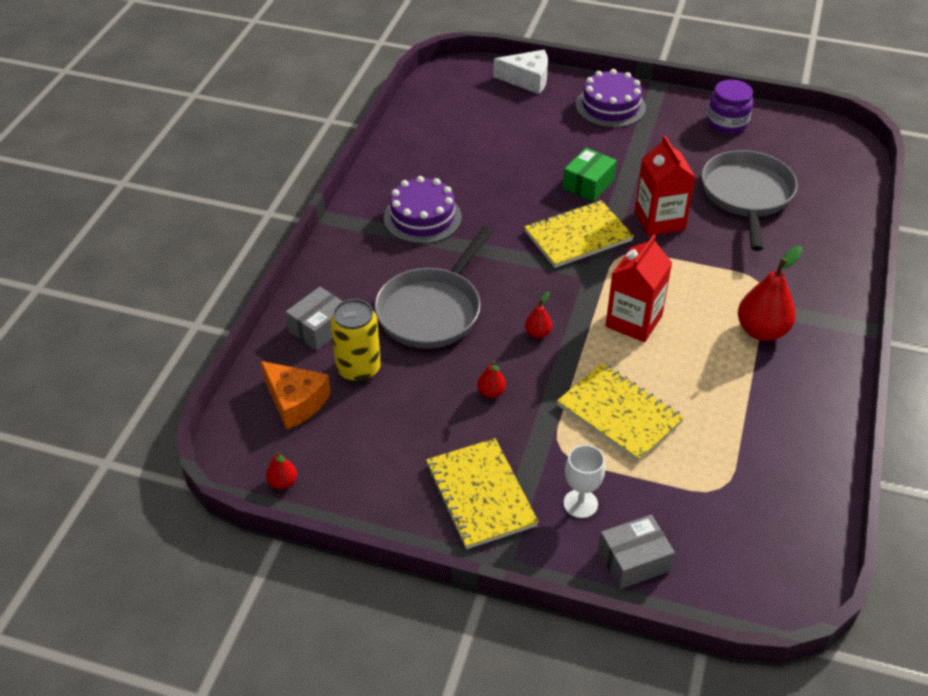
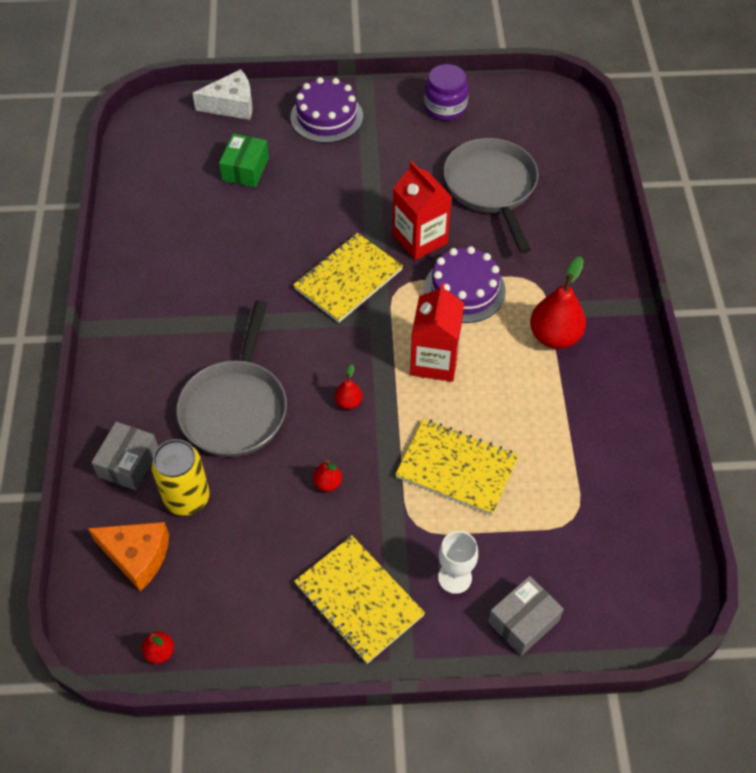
camera: 20 degrees left, 10 degrees up
purple cake [384,176,462,244] -> purple cake moved to [424,246,506,323]
green box [563,148,617,202] -> green box moved to [219,134,269,187]

